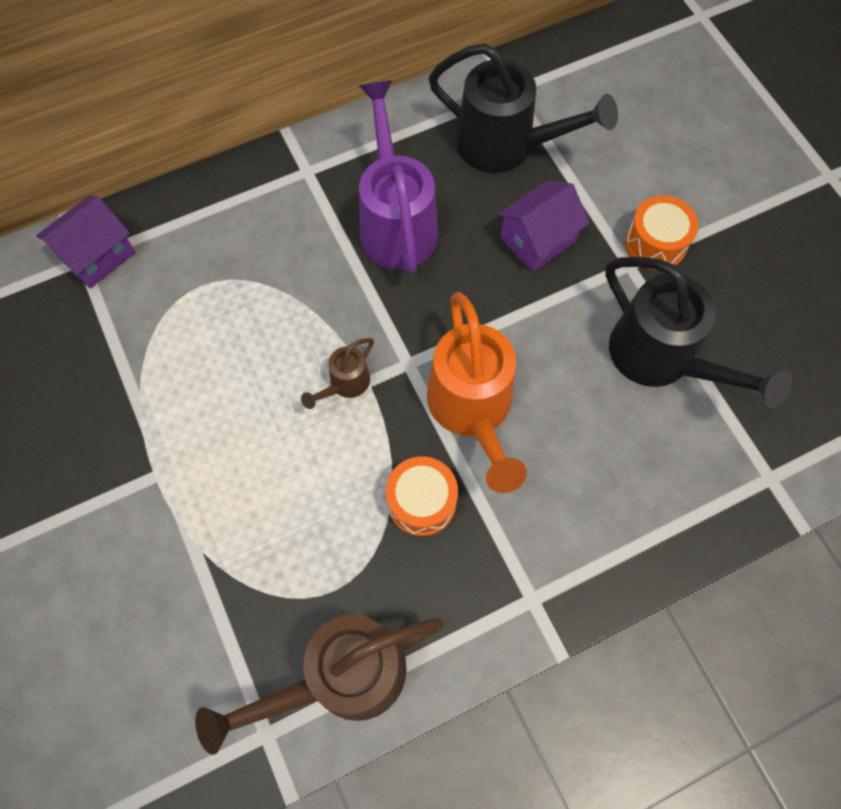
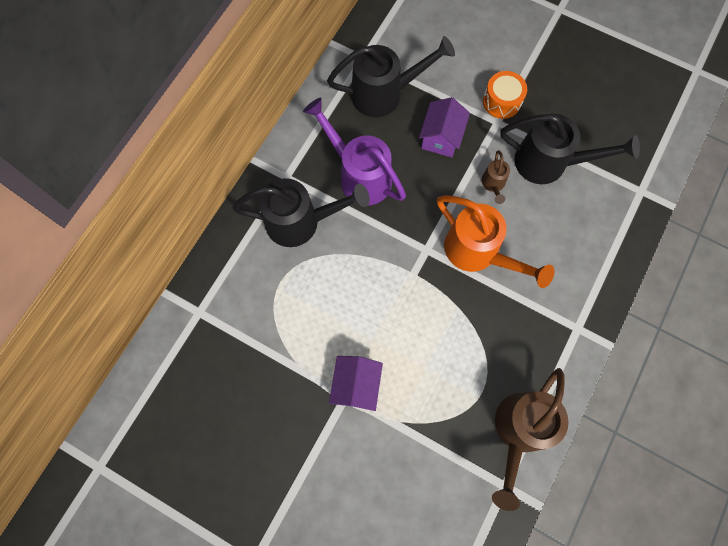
camera: 35 degrees left, 5 degrees up
purple house [36,195,136,289] -> purple house moved to [329,356,383,411]
brown watering can [301,338,374,409] -> brown watering can moved to [481,150,510,204]
orange drum [386,456,458,536] -> none
none -> black watering can [232,178,370,247]

